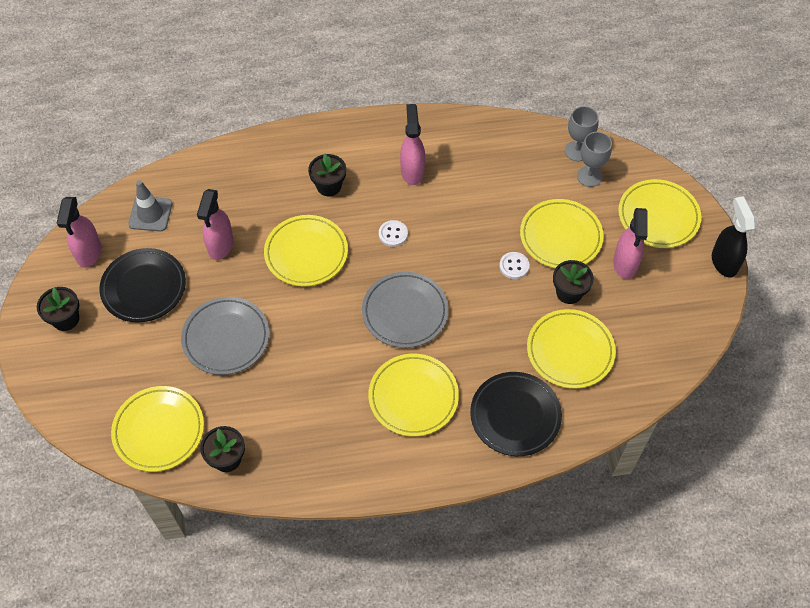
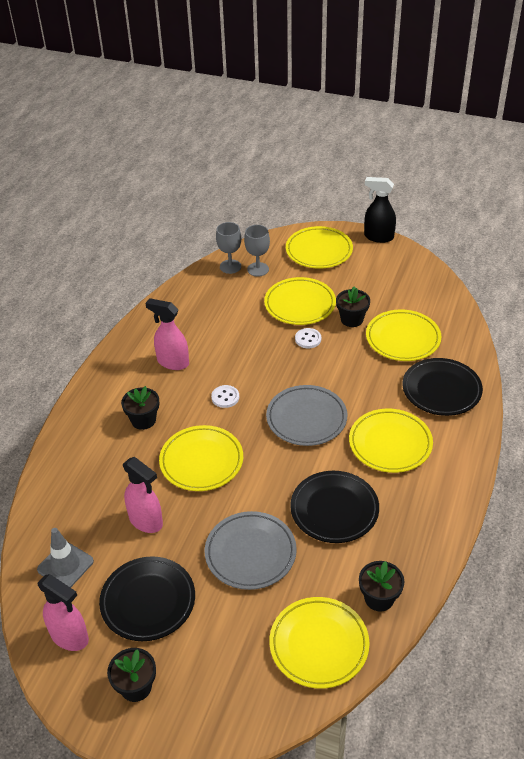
camera: 60 degrees left, 15 degrees down
pink spray bottle [613,208,648,279] -> none
none -> black plate [290,471,379,543]

